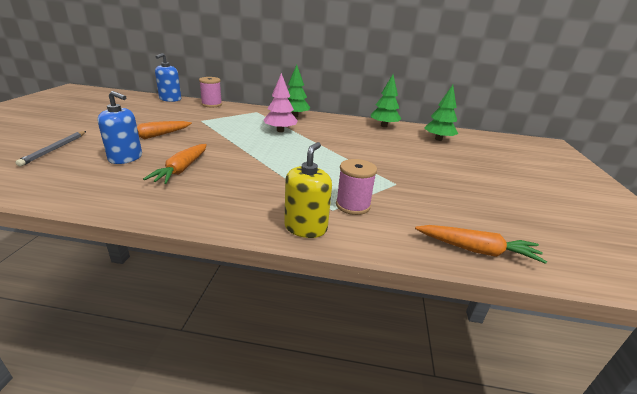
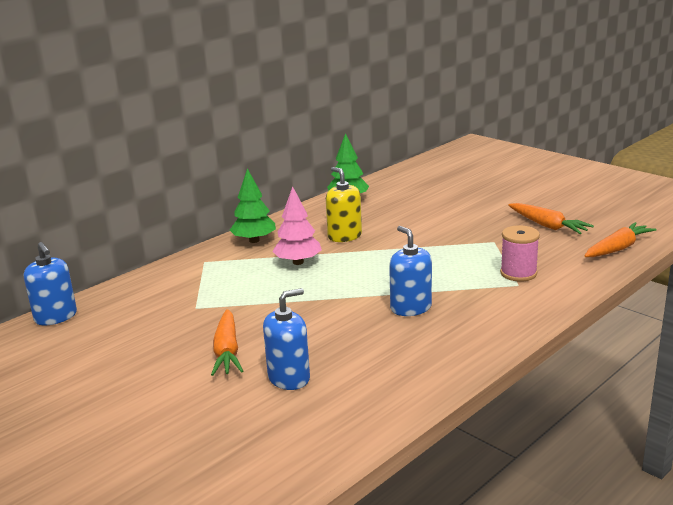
camera: 50 degrees left, 5 degrees down
grey pencil [15,131,86,167] -> none
orange carrot [143,144,207,184] -> orange carrot moved to [508,203,594,234]
pink spool [199,77,222,107] -> none
yellow soap dispenser [284,142,332,238] -> yellow soap dispenser moved to [326,167,362,242]
green tree [424,85,458,141] -> none
none -> blue soap dispenser [389,226,432,316]

